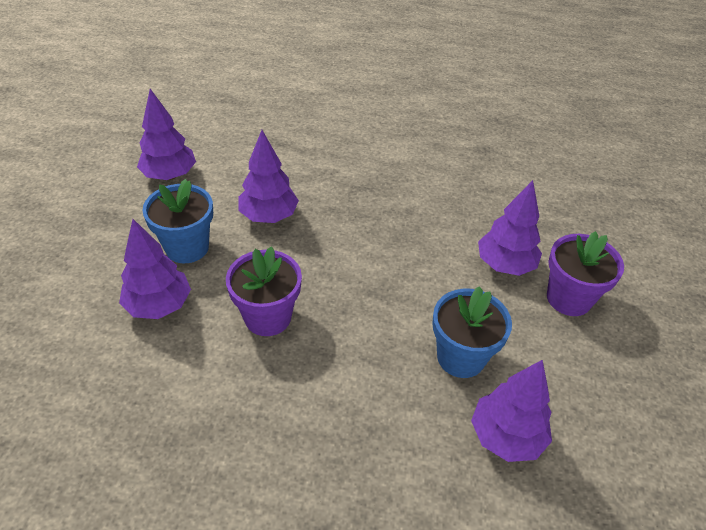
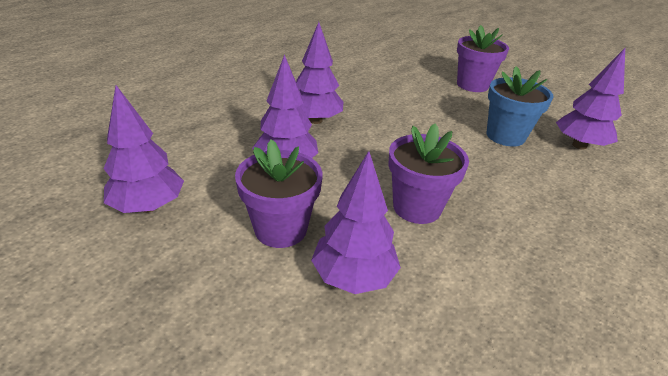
camera: 60 degrees left, 10 degrees down
blue flower pot [142,179,213,263] -> purple flower pot [235,140,323,248]
purple tree [478,180,542,276] -> purple tree moved to [296,22,343,124]

